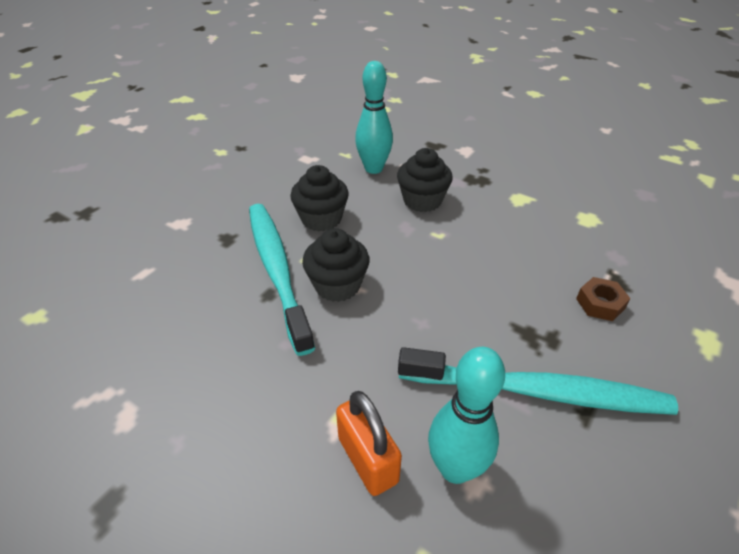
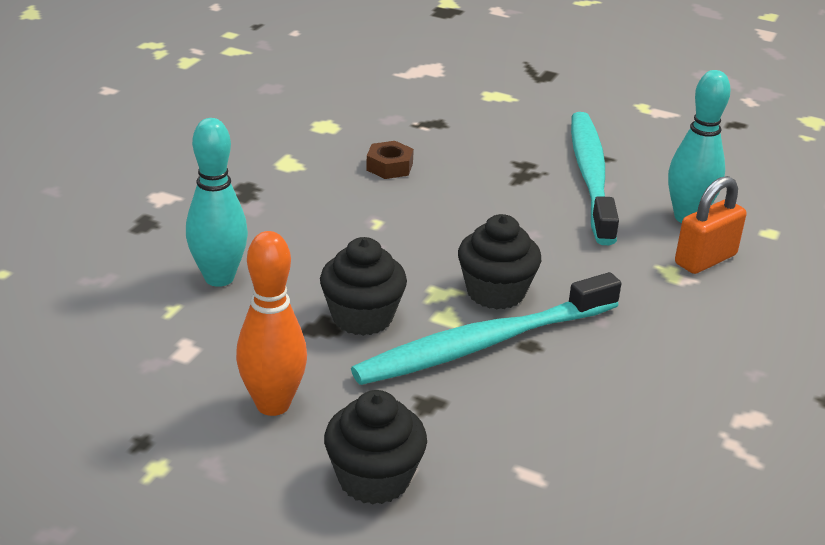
camera: 100 degrees left, 10 degrees down
black cupcake [397,148,453,212] -> black cupcake moved to [324,390,427,505]
brown nut [576,277,631,321] -> brown nut moved to [366,141,414,179]
none -> orange bowling pin [236,231,307,416]

